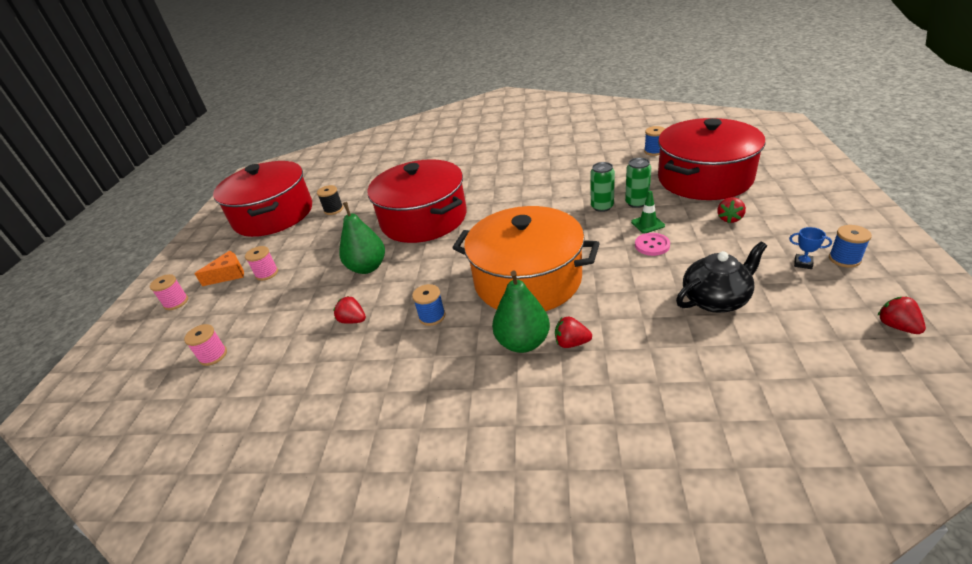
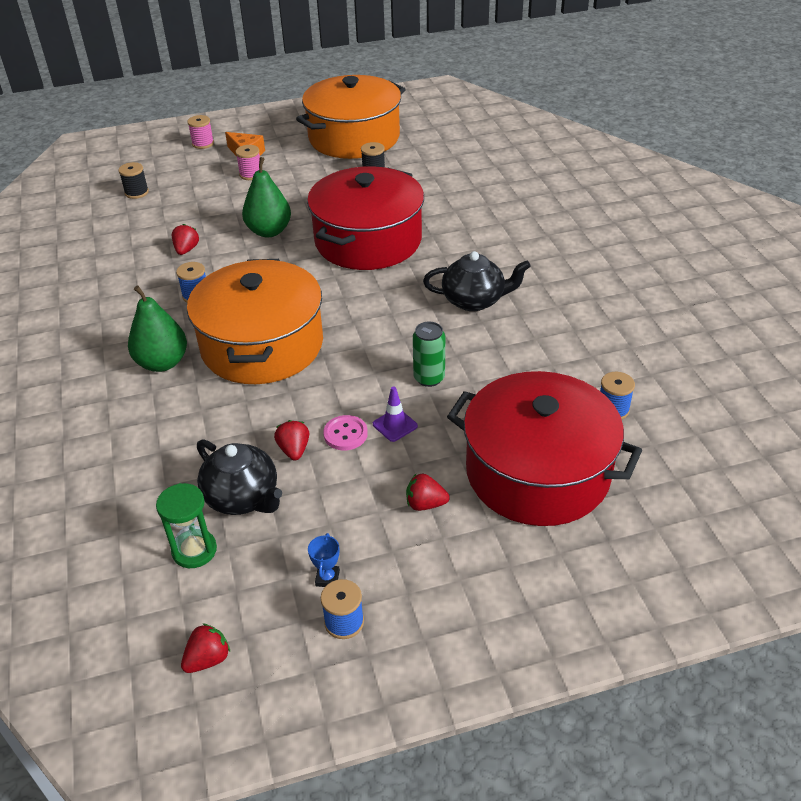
camera: 65 degrees right, 5 degrees up
pink spool [184,324,227,366] -> black spool [118,162,149,199]
red pot [213,161,312,237] -> orange pot [296,75,406,159]
red strawberry [555,317,592,348] -> red strawberry moved to [274,420,309,460]
green can [625,158,651,208] -> none
green traffic cone [631,191,665,233] -> purple traffic cone [373,386,418,442]
none -> green hourglass [156,483,217,568]
none -> black teapot [423,251,531,311]

